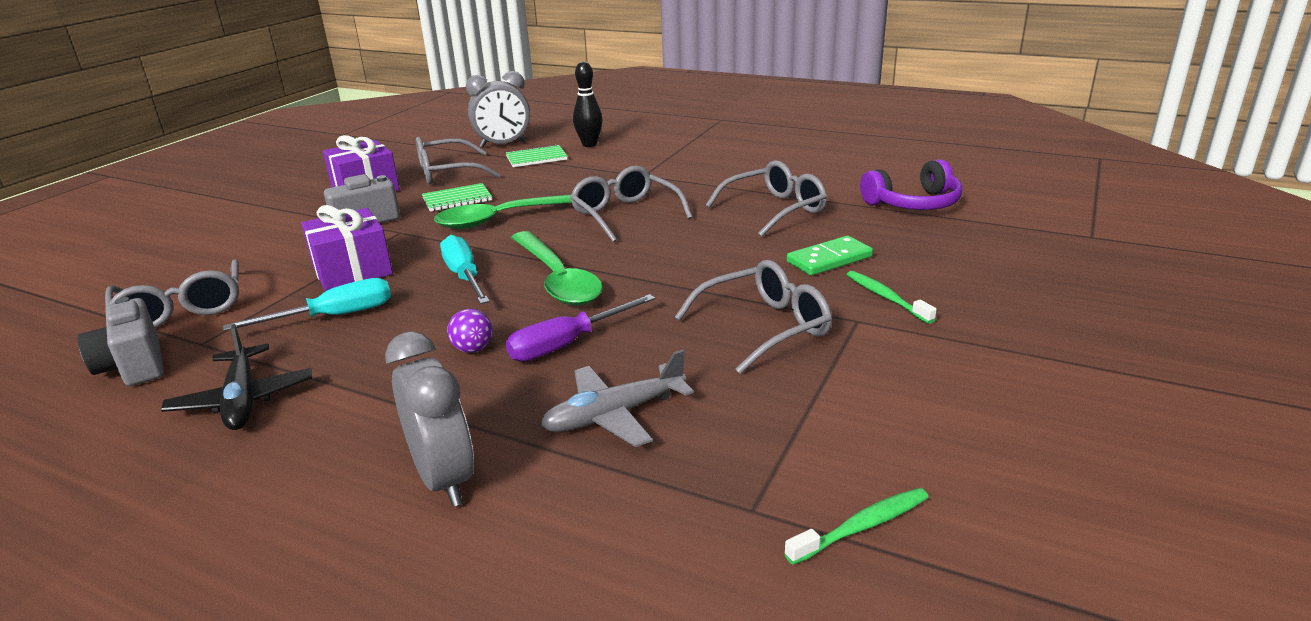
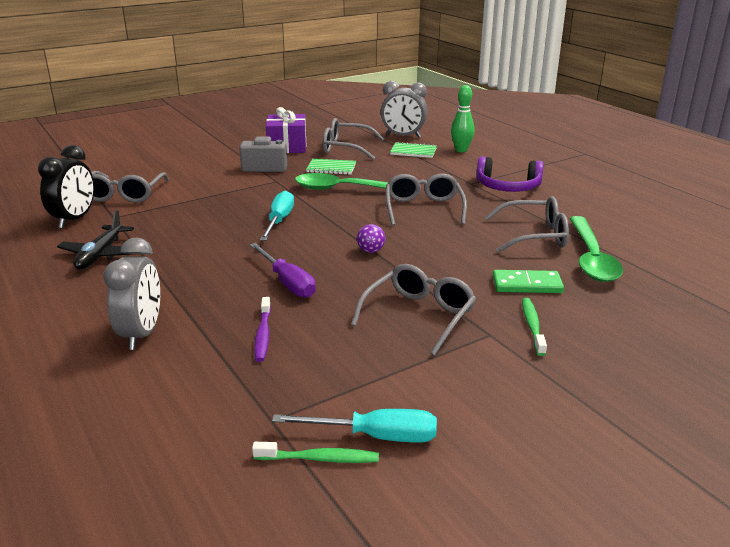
camera: 30 degrees right, 0 degrees up
grey camera [78,297,164,386] -> black clock [38,145,94,228]
turquoise screwdriver [223,278,391,331] -> turquoise screwdriver moved to [272,409,437,443]
purple gift [301,205,393,291] -> none
purple ball [447,309,493,353] -> purple ball moved to [357,224,385,253]
purple screwdriver [506,294,655,362] -> purple screwdriver turned 120 degrees counterclockwise [250,243,316,298]
green spoon [511,231,603,305] -> green spoon moved to [569,216,623,282]
grey plane [540,350,694,447] -> purple toothbrush [254,297,271,362]
black bowling pin [573,61,603,147] -> green bowling pin [451,85,474,152]
grey glasses [675,260,832,374] -> grey glasses turned 60 degrees counterclockwise [351,264,476,356]
purple headphones [860,159,962,210] -> purple headphones moved to [476,156,544,192]

